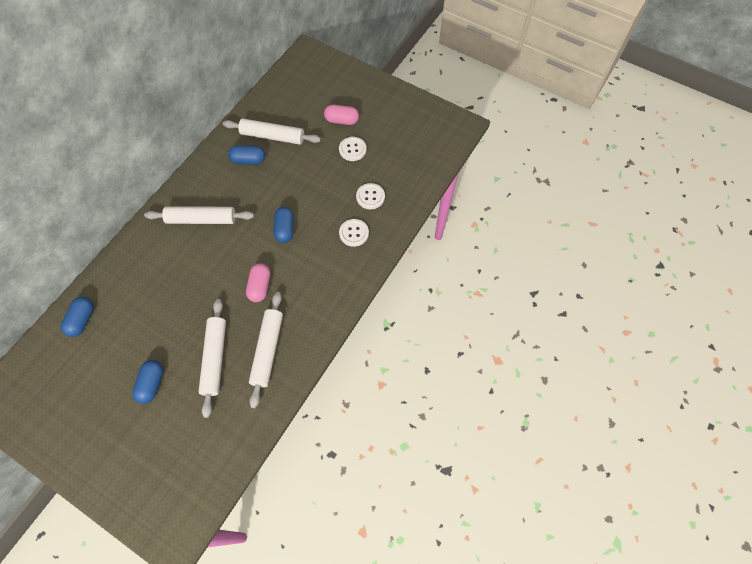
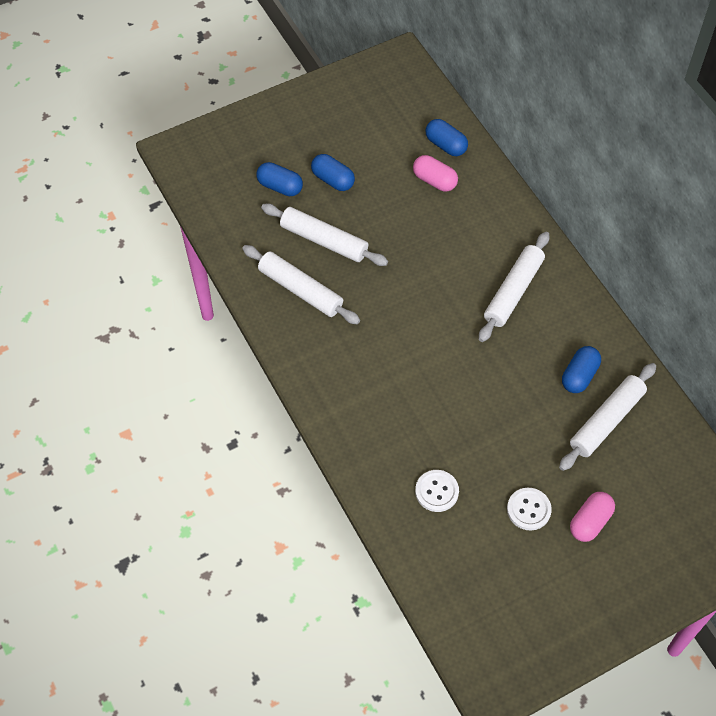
camera: 120 degrees right, 5 degrees down
pink capsule [246,263,270,302] -> pink capsule moved to [413,155,458,191]
blue capsule [274,207,294,243] -> blue capsule moved to [256,162,303,196]
white button [339,219,369,247] -> none

